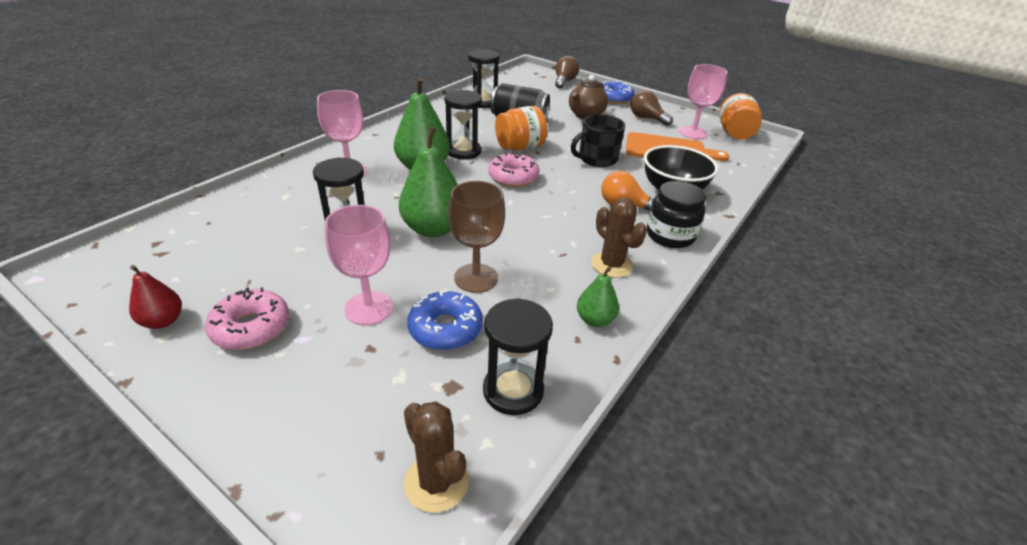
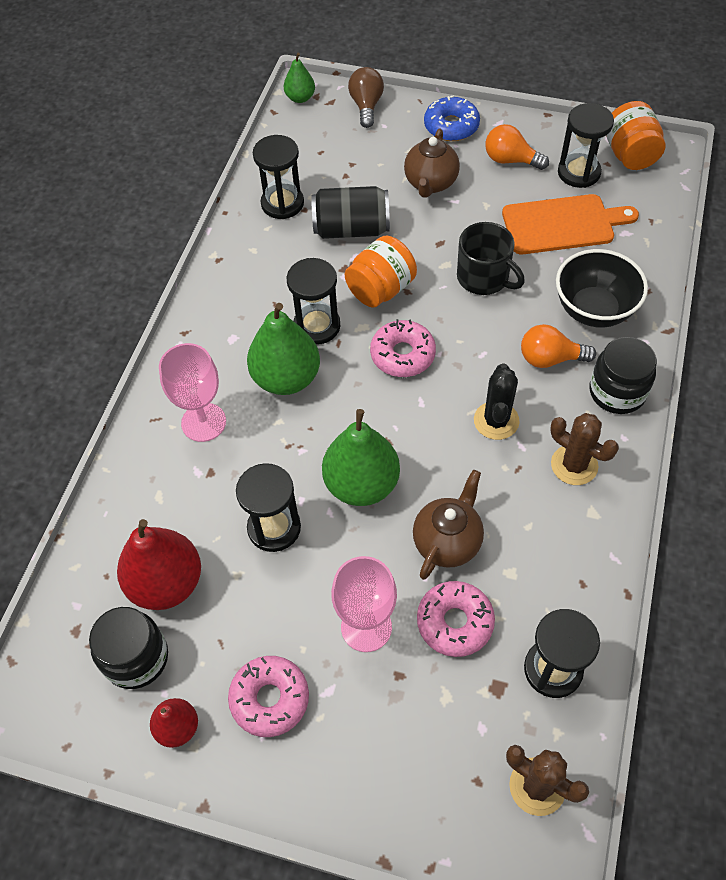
camera: 15 degrees left, 20 degrees up
blue donut [407,290,483,351] -> pink donut [417,581,495,657]
brown goblet [448,181,505,293] -> brown teapot [413,470,484,580]
black mug [571,114,625,167] -> black mug turned 90 degrees counterclockwise [457,222,525,295]
green pear [577,267,619,327] -> green pear moved to [284,53,315,103]
brown light bulb [631,90,673,126] -> orange light bulb [485,124,549,170]
pink goblet [679,64,728,139] -> black hourglass [558,103,614,188]
none -> black jar [89,607,168,689]
none -> red pear [117,519,201,610]
none -> black cactus [474,363,520,440]

